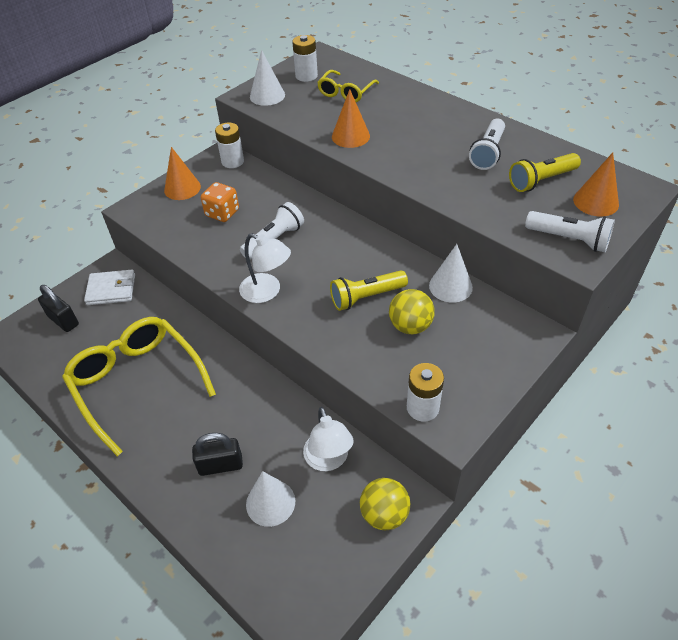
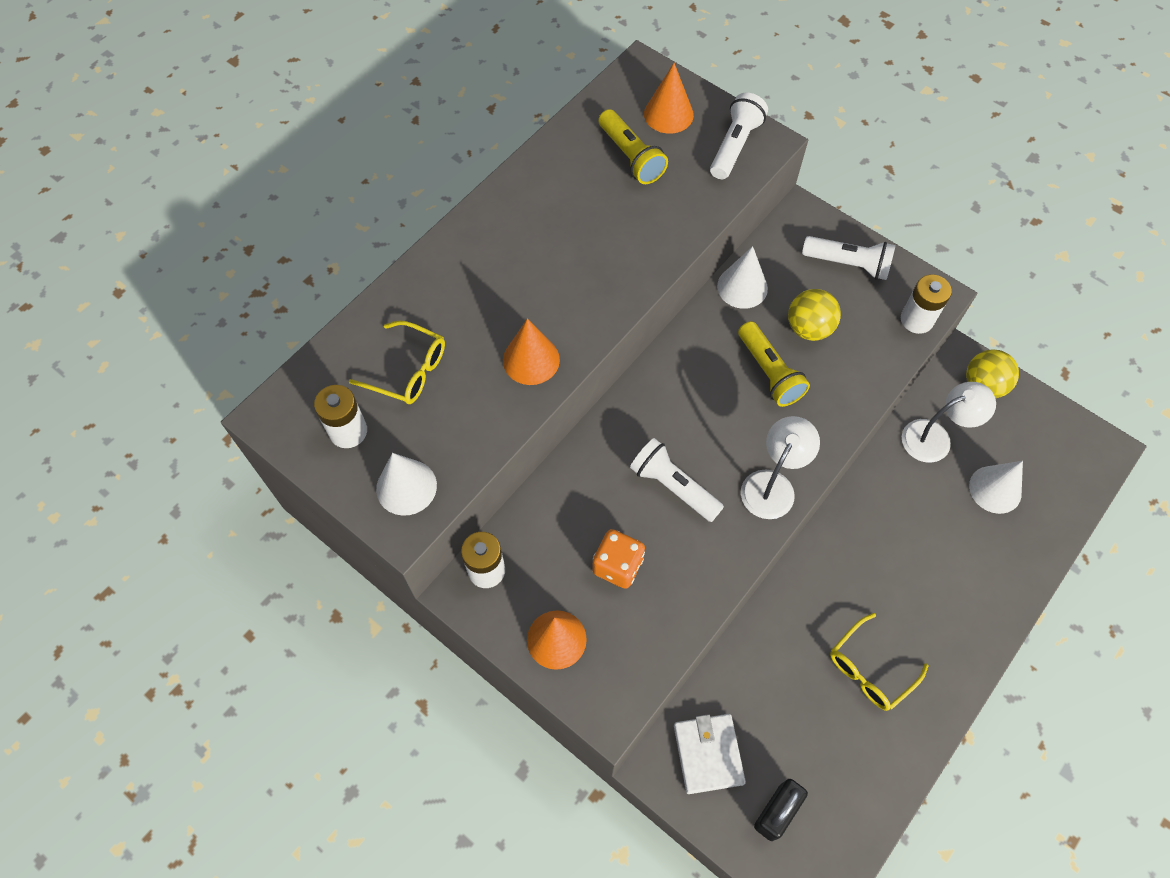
camera: 95 degrees left, 15 degrees up
yellow glasses [62,317,216,456] -> yellow glasses [830,613,929,711], size x0.53
black padlock [192,433,243,476] -> none
white flashlight [469,118,505,170] -> white flashlight moved to [802,236,896,280]

